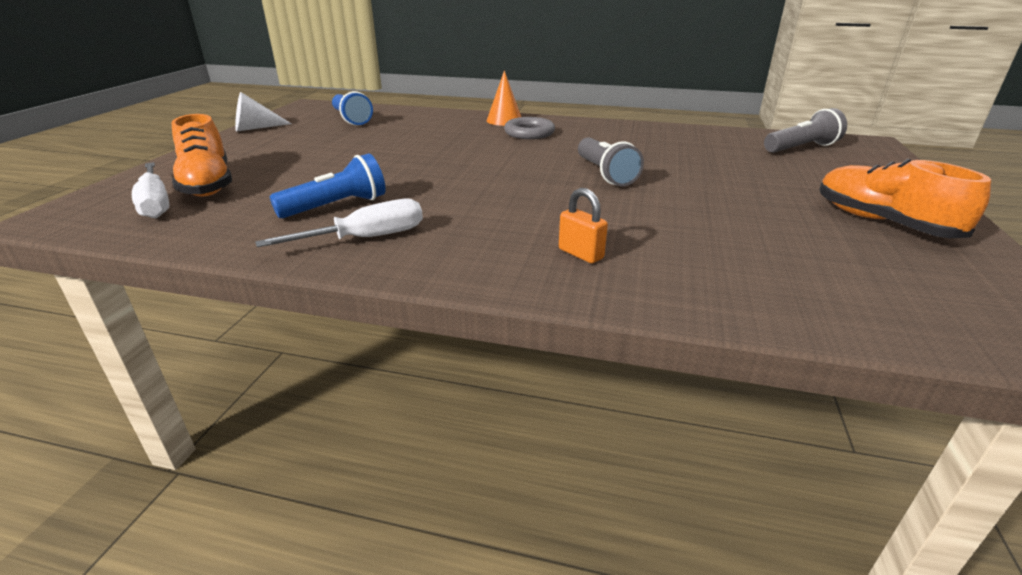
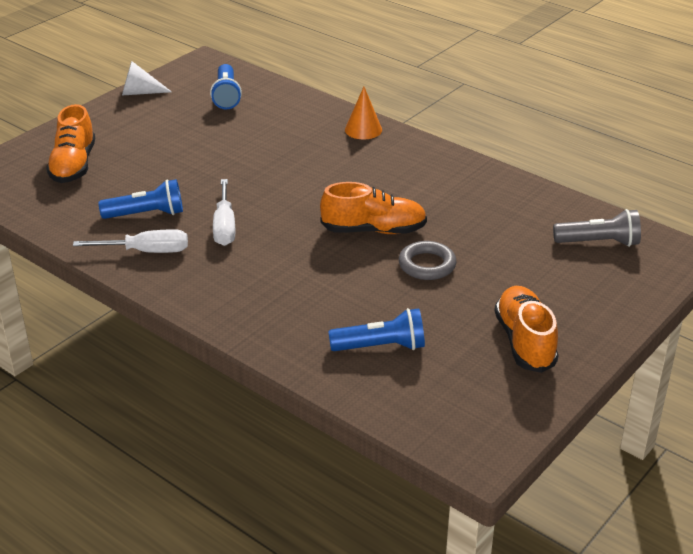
camera: 25 degrees right, 5 degrees up
white screwdriver [132,162,169,218] -> white screwdriver moved to [213,179,235,246]
grey ring [504,117,555,139] -> grey ring moved to [399,241,456,280]
orange padlock [559,188,608,263] -> none
grey flashlight [578,137,644,186] -> orange shoe [320,182,427,234]
none -> blue flashlight [328,308,425,351]

